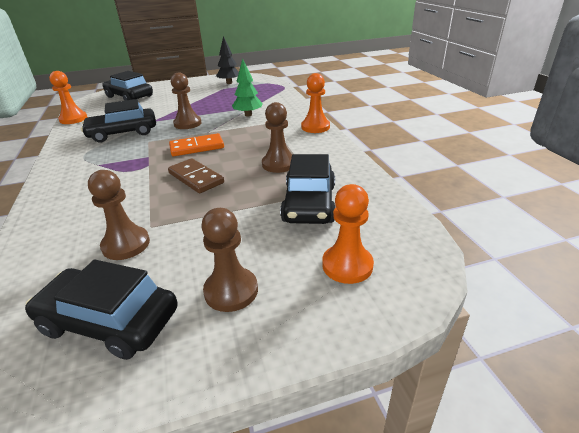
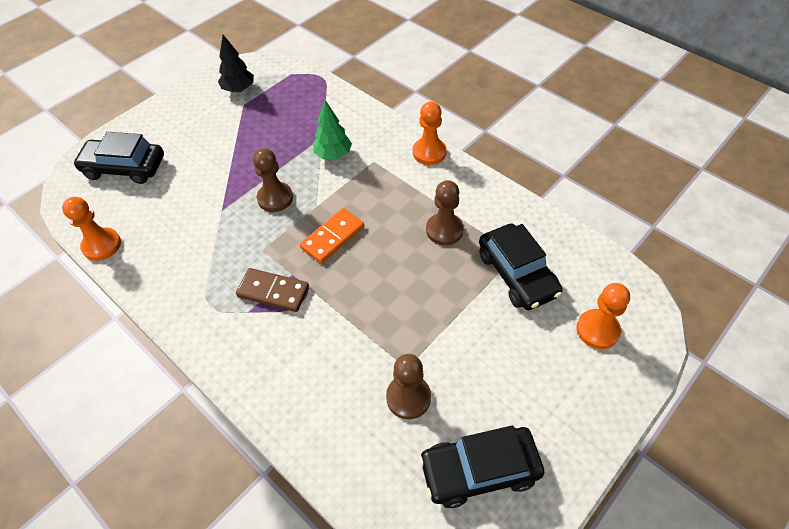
camera: 30 degrees left, 20 degrees up
black car [81,99,156,142] -> none
brown domino [168,158,224,193] -> brown domino moved to [236,268,309,312]
brown pawn [201,208,258,312] -> none

